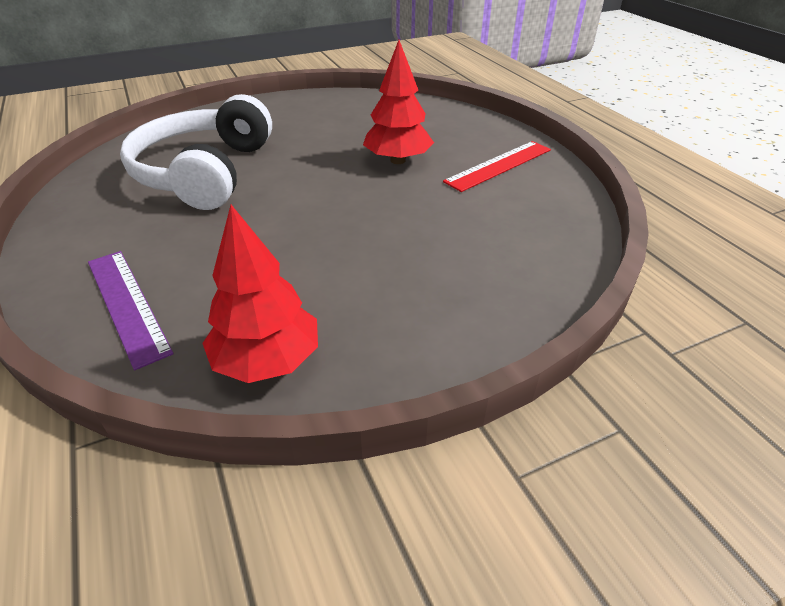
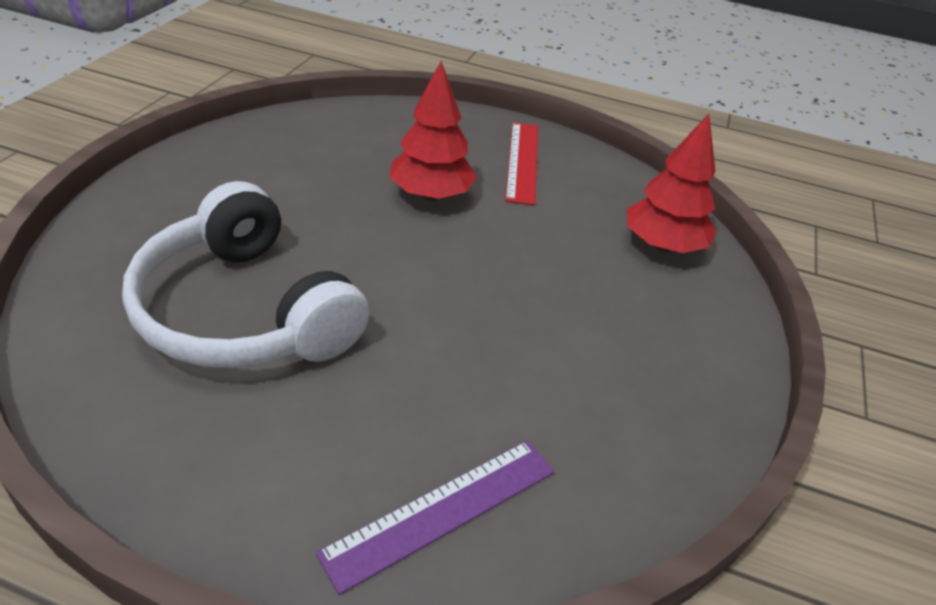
camera: 50 degrees left, 0 degrees up
purple ruler [88,251,174,370] -> purple ruler turned 45 degrees counterclockwise [316,441,554,595]
red tree [202,205,318,383] -> red tree moved to [627,114,716,253]

